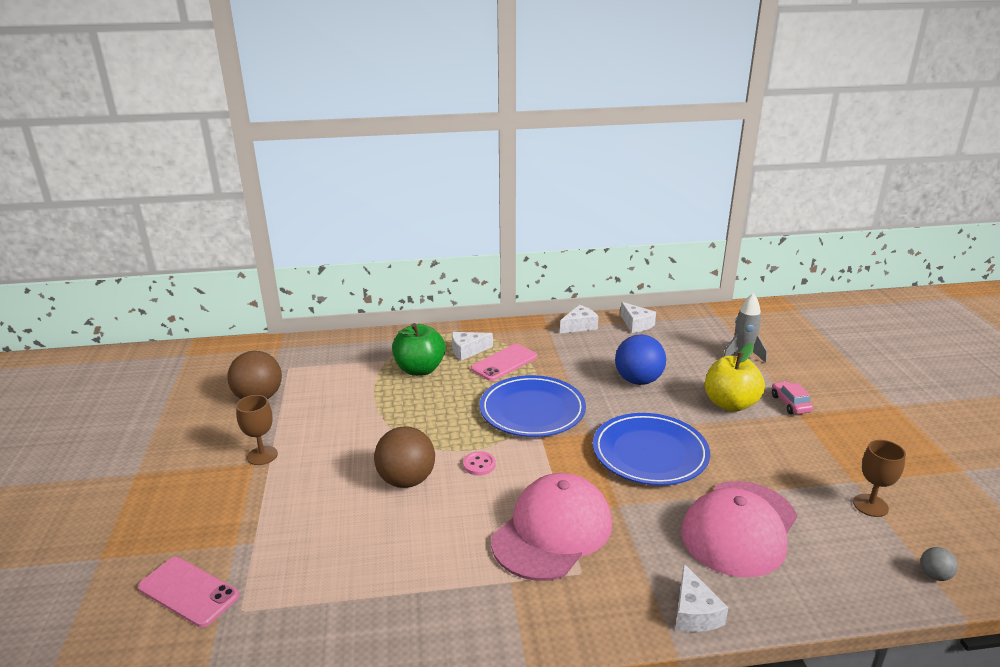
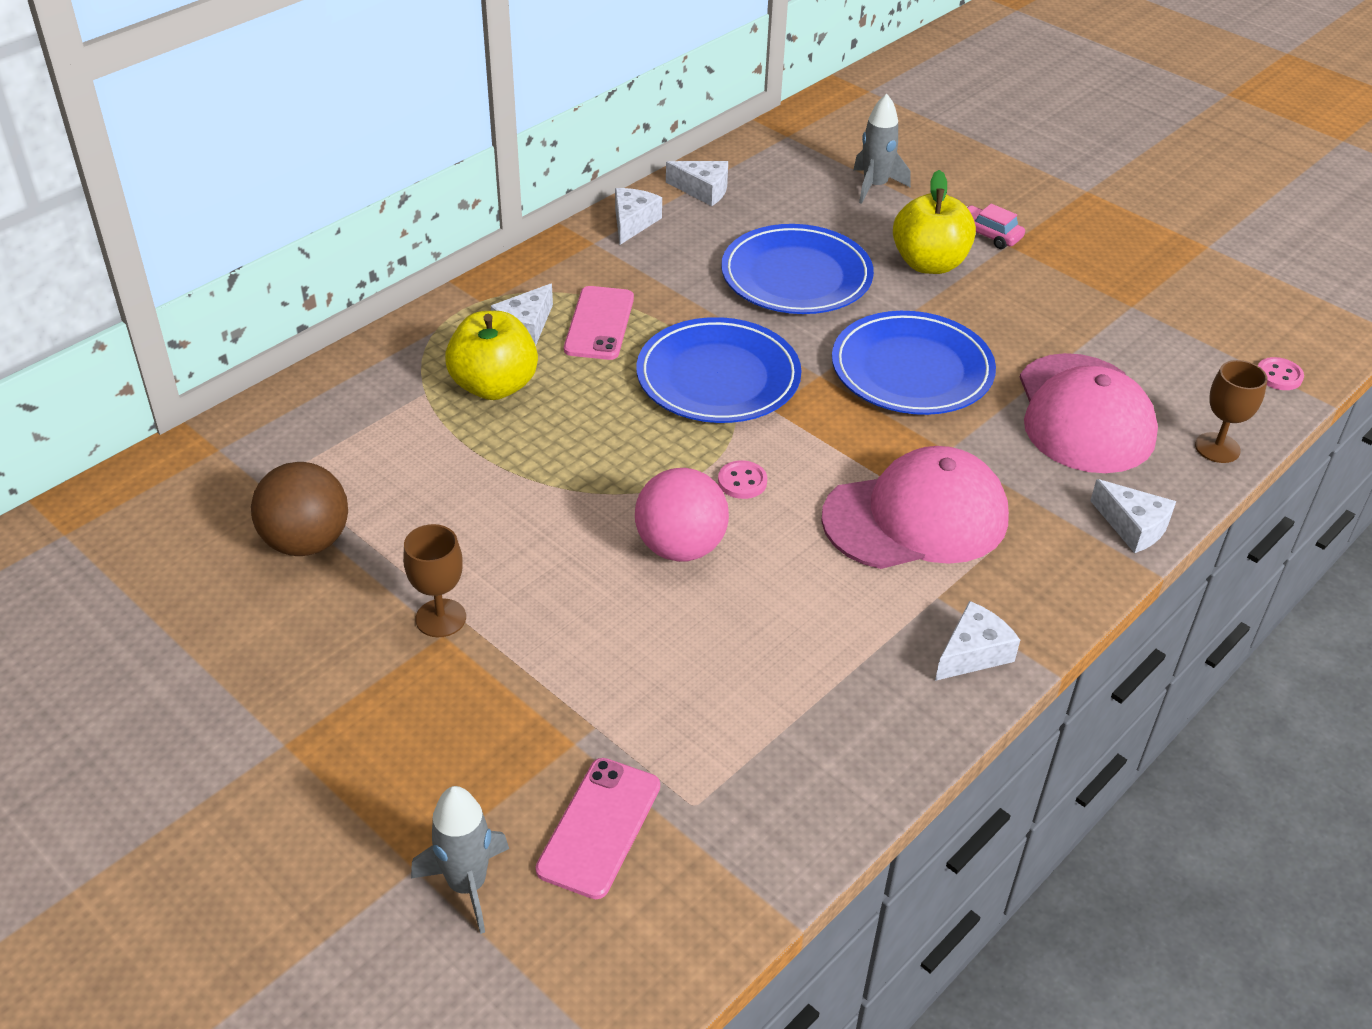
camera: 40 degrees left, 15 degrees up
pink phone [138,557,239,627] -> pink phone turned 60 degrees counterclockwise [536,758,660,899]
brown ball [374,426,435,488] -> pink ball [635,468,729,562]
green apple [392,323,445,376] -> yellow apple [445,311,538,400]
pink cap [491,473,612,581] -> pink cap turned 75 degrees clockwise [821,446,1009,569]
blue ball [615,335,666,385] -> blue plate [721,224,874,314]
brown goblet [853,440,906,517] -> brown goblet moved to [1195,360,1267,463]
grey ball [920,547,958,581] -> pink button [1258,357,1304,390]
none -> grey rocket [411,786,509,934]
none -> white cheese [935,601,1020,681]

